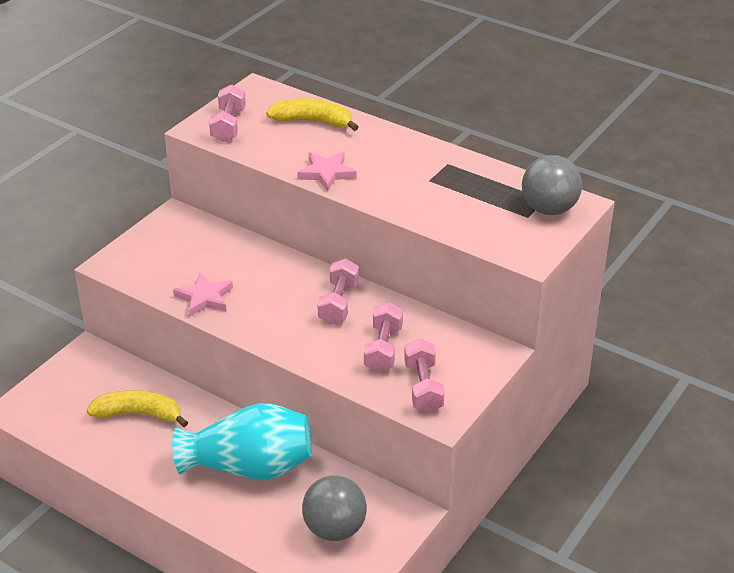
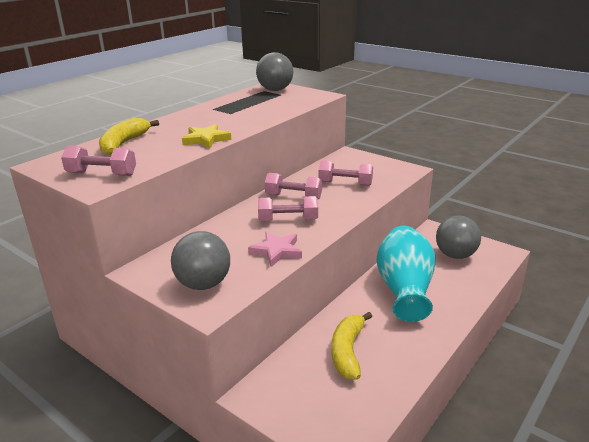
camera: 85 degrees left, 10 degrees down
pink star [297,152,356,191] -> yellow star [182,124,231,149]
pink dumbbell [404,339,445,413] -> pink dumbbell moved to [258,196,318,221]
none -> grey ball [171,231,230,290]

